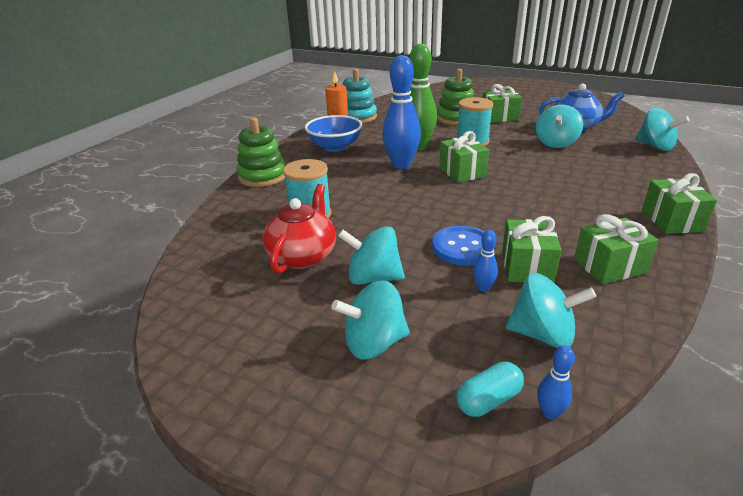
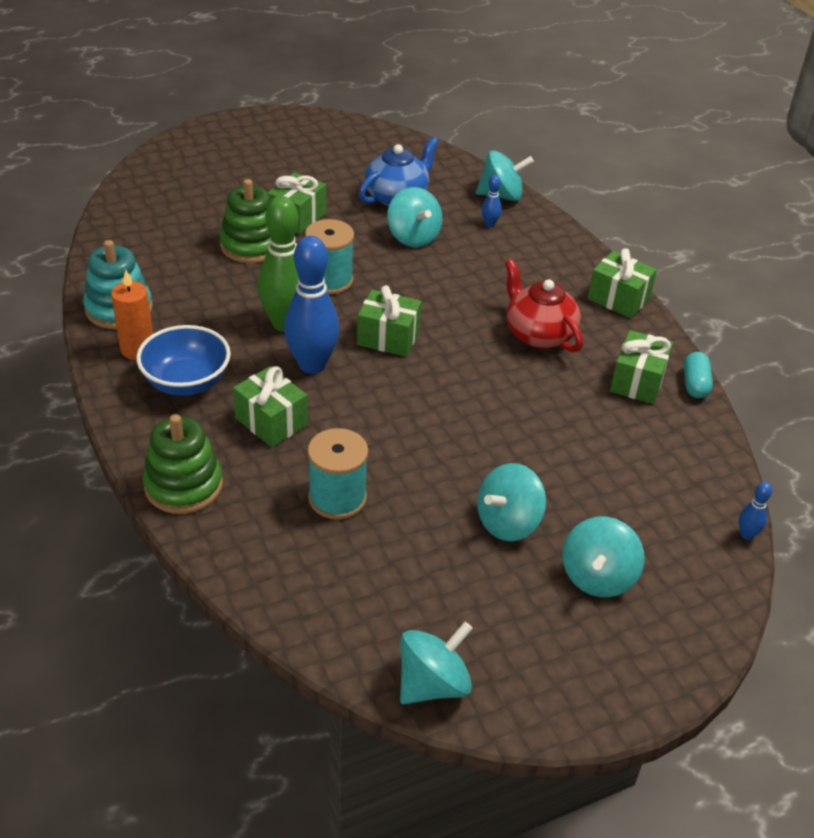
camera: 55 degrees left, 10 degrees up
red teapot [263,184,336,274] -> red teapot moved to [505,259,583,352]
blue button [432,226,495,266] -> none
turquoise capsule [456,362,524,417] -> turquoise capsule moved to [684,352,713,398]
blue bowling pin [473,230,498,292] -> blue bowling pin moved to [482,175,502,227]
green gift [502,216,562,283] -> green gift moved to [233,366,308,447]
turquoise spinning top [506,273,596,348] -> turquoise spinning top moved to [400,622,473,704]

